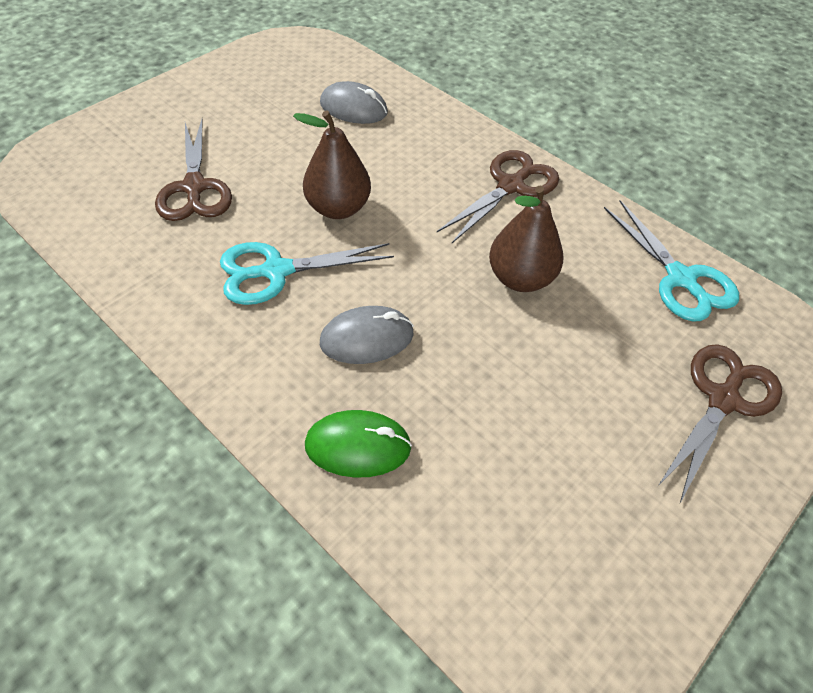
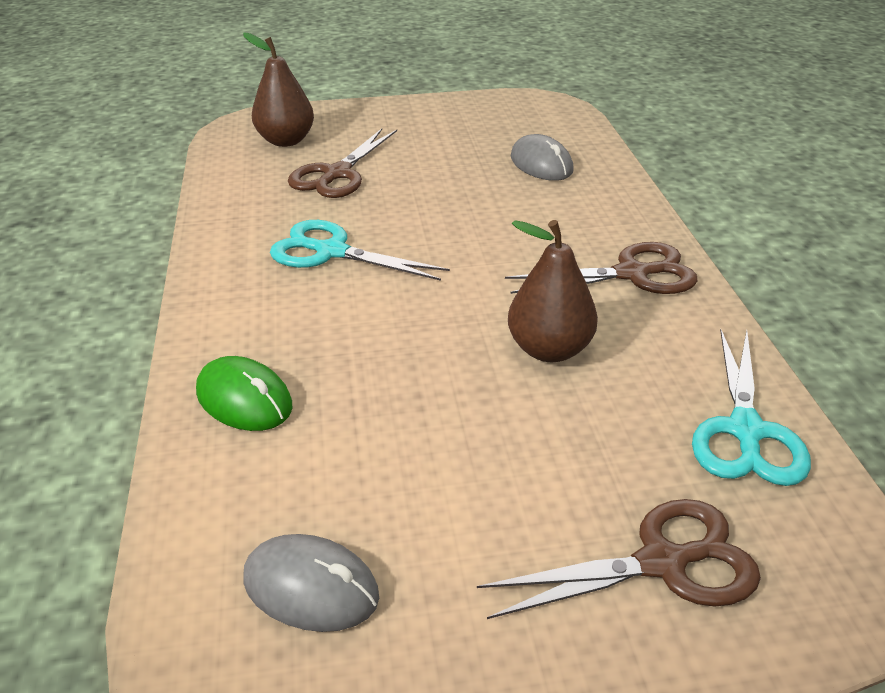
camera: 40 degrees right, 15 degrees down
brown pear [293,111,371,219] -> brown pear moved to [243,33,314,147]
grey mouse [320,306,414,364] -> grey mouse moved to [243,534,379,632]

